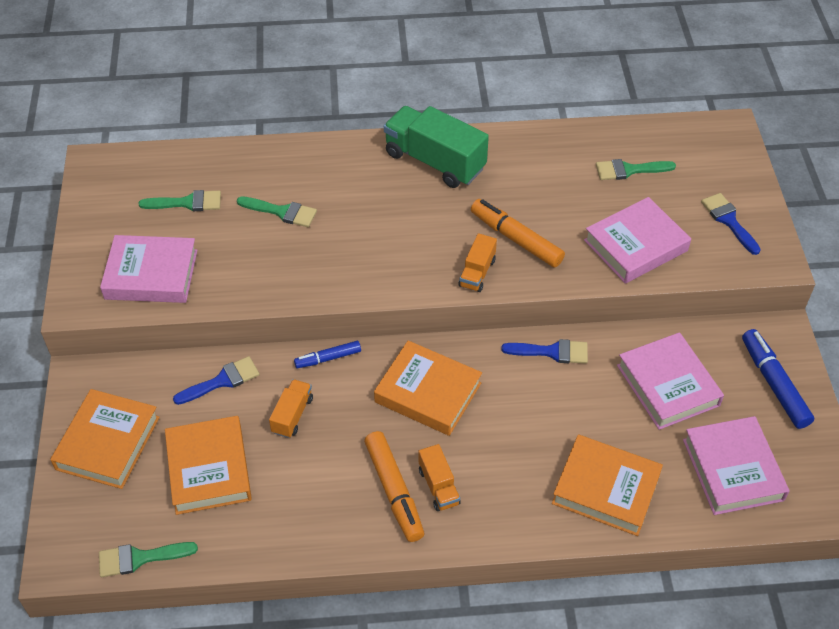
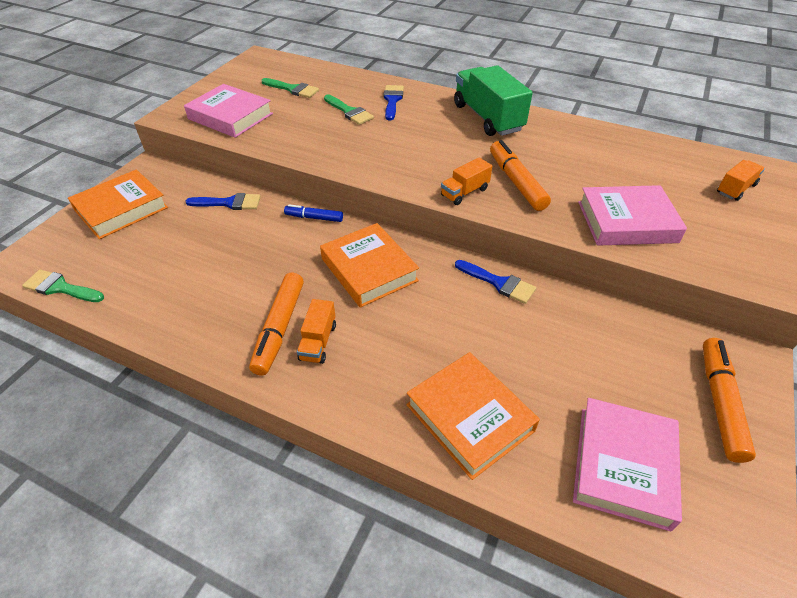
camera: 30 degrees right, 5 degrees down
orange book [165,416,252,515] -> none
orange truck [269,379,313,438] -> orange truck moved to [717,160,765,201]
green brush [596,159,676,180] -> none
pink book [617,332,724,430] -> none
blue brush [701,193,761,255] -> blue brush moved to [383,85,404,120]
blue marker [742,329,814,429] -> orange marker [703,338,756,463]

